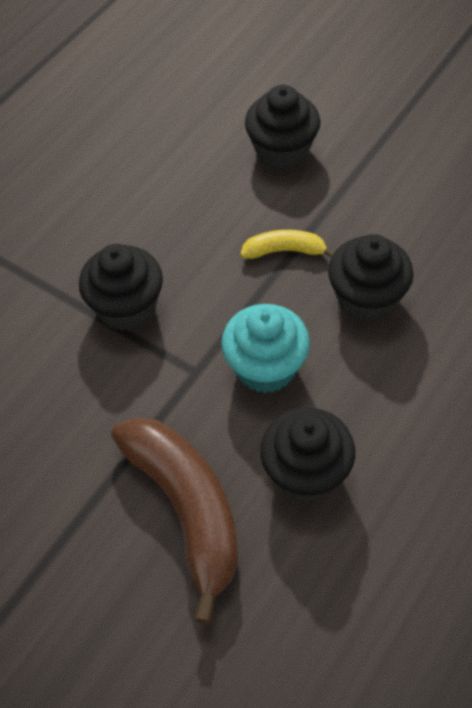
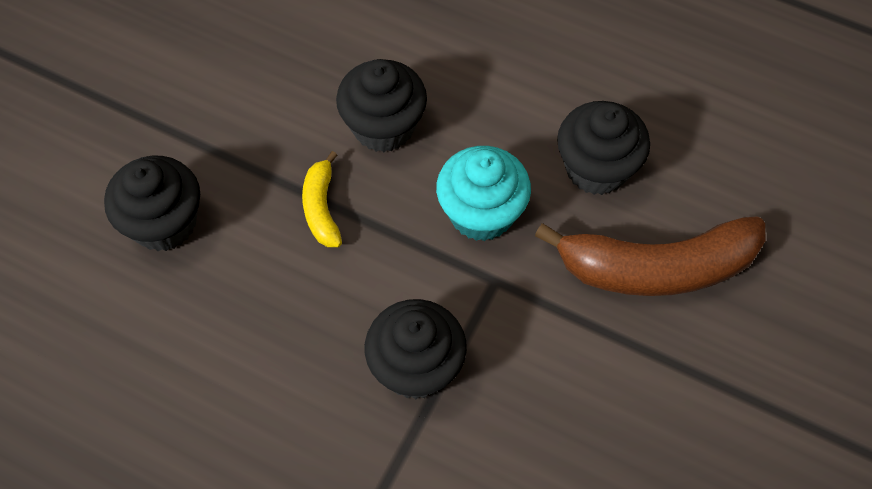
camera: 100 degrees left, 5 degrees up
brown banana [111,418,238,624] -> brown banana turned 150 degrees counterclockwise [535,216,765,296]

